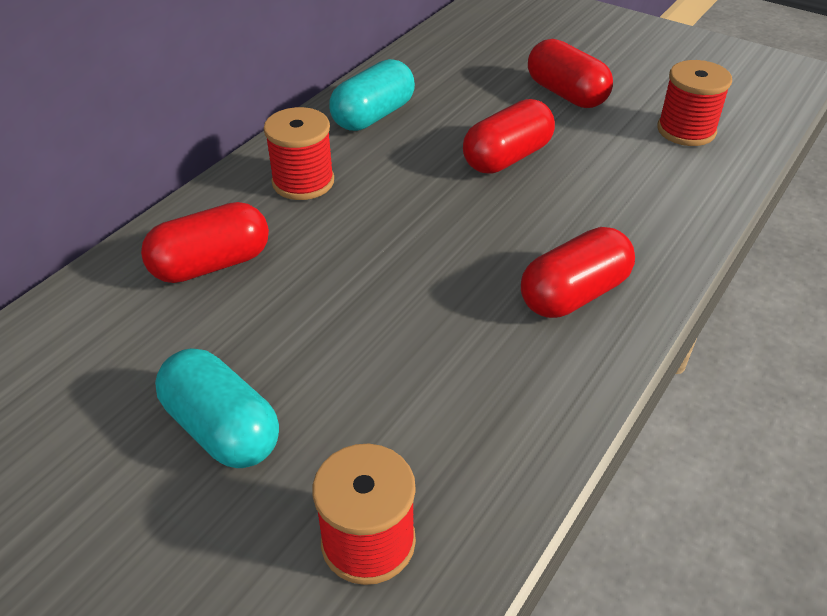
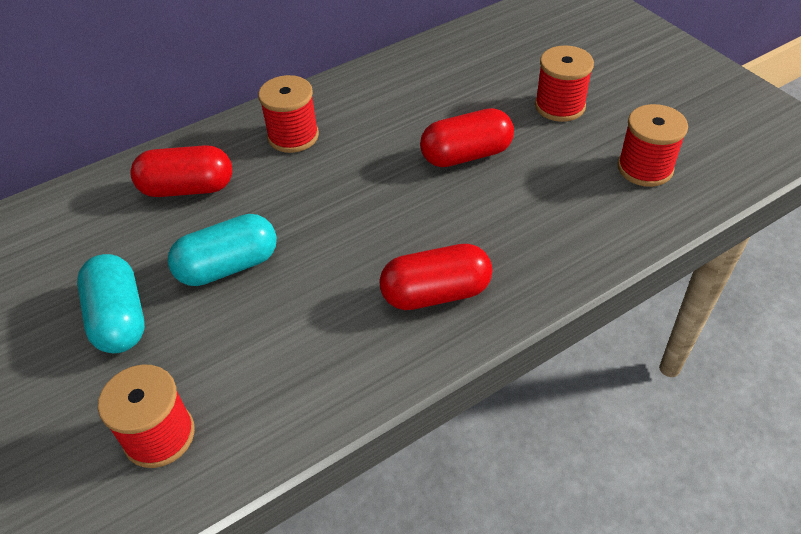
camera: 25 degrees right, 5 degrees up
turquoise capsule [329,59,415,131] -> turquoise capsule moved to [168,214,277,286]
red capsule [528,39,613,108] -> red spool [535,45,594,122]

